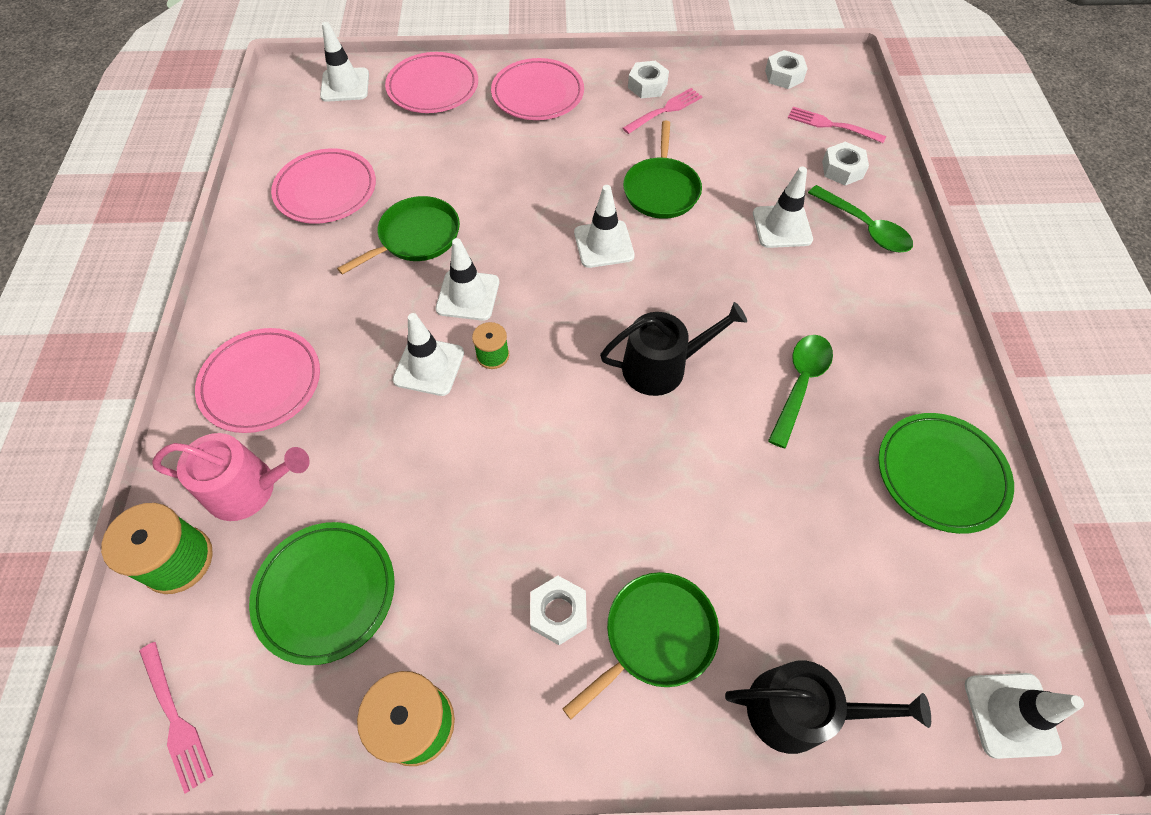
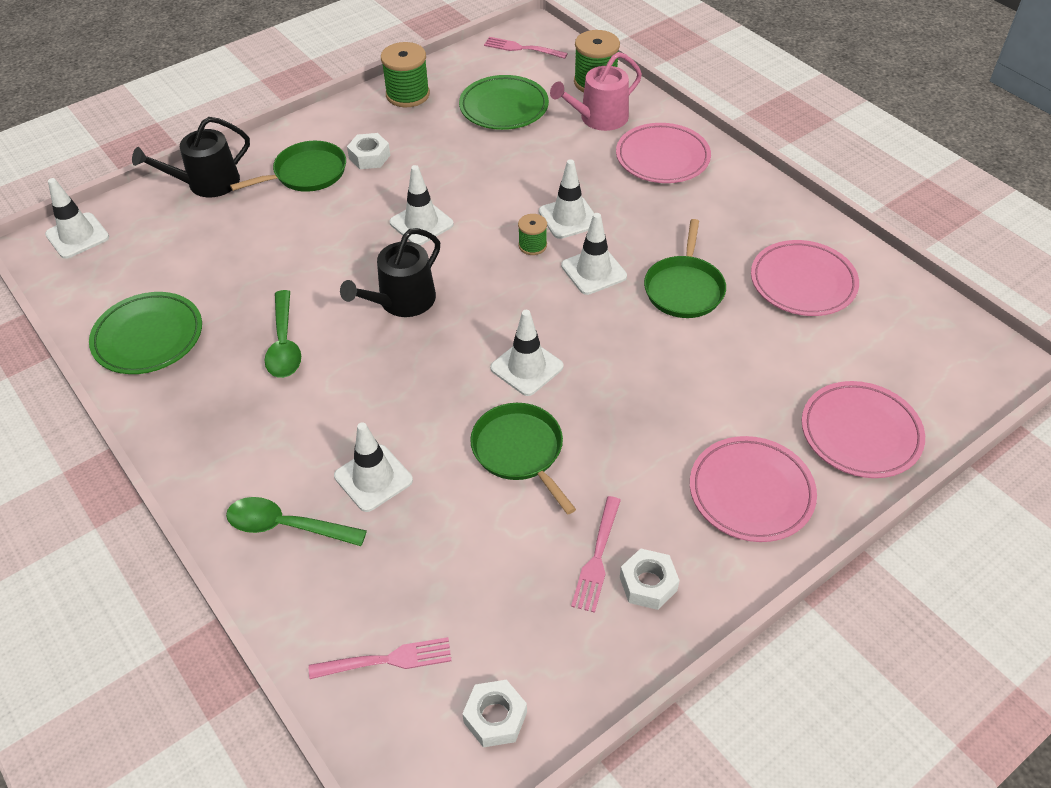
camera: 145 degrees right, 10 degrees down
white traffic cone [320,22,369,102] -> white traffic cone moved to [389,165,454,245]
green pan [562,572,719,720] -> green pan turned 135 degrees counterclockwise [230,141,346,192]
white nut [822,142,869,185] -> none

